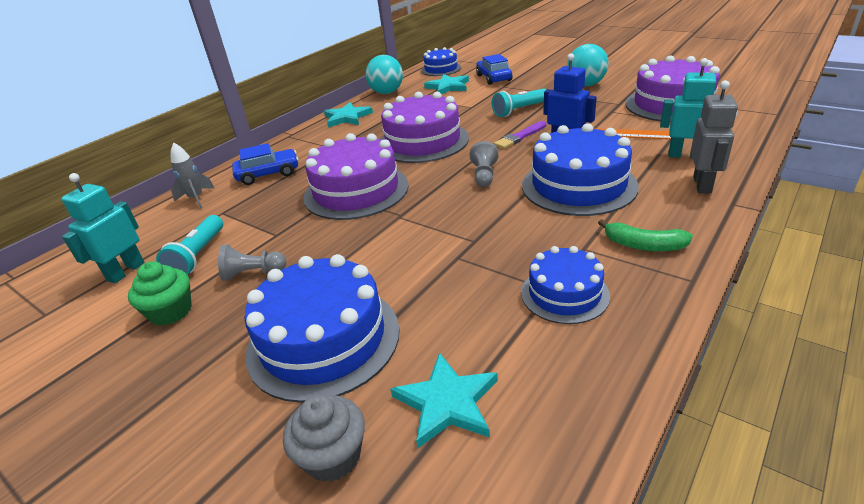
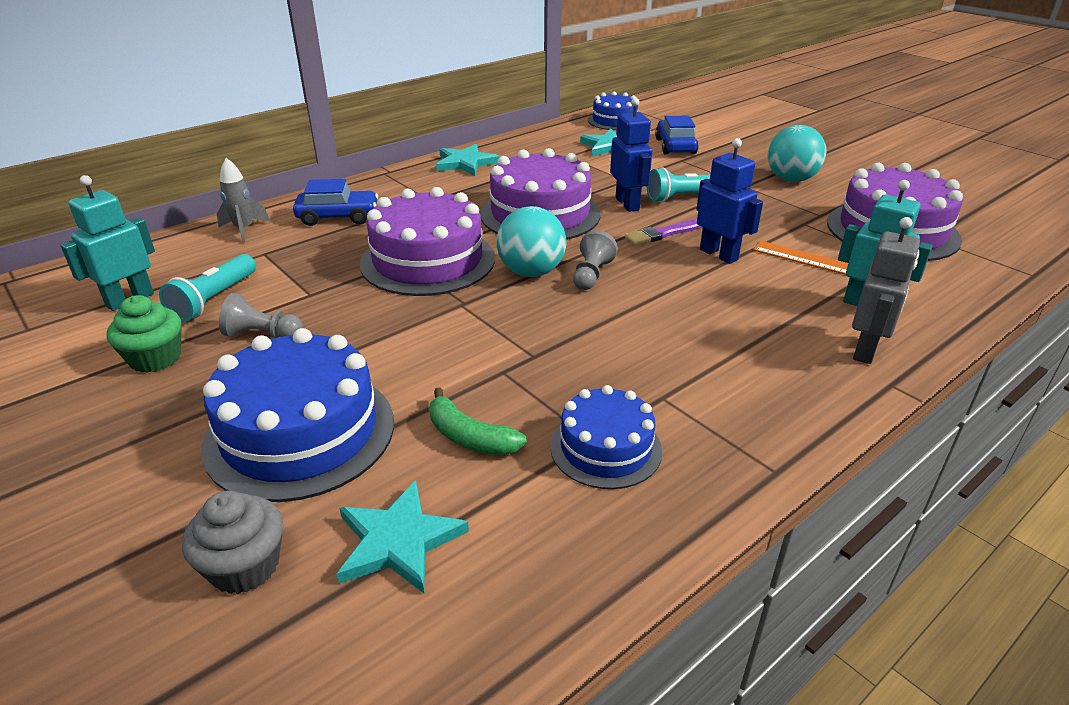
camera: 10 degrees right, 0 degrees up
turquoise ball [366,55,403,94] -> turquoise ball moved to [497,206,566,277]
blue cake [522,123,639,216] -> none
green banana [598,219,693,251] -> green banana moved to [430,387,527,455]
none -> blue robot [610,98,652,212]

